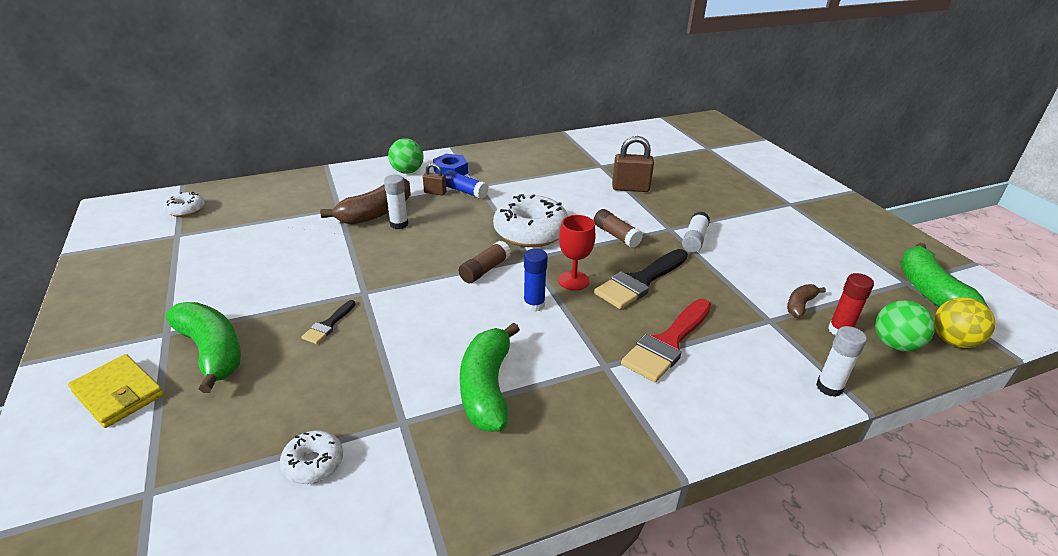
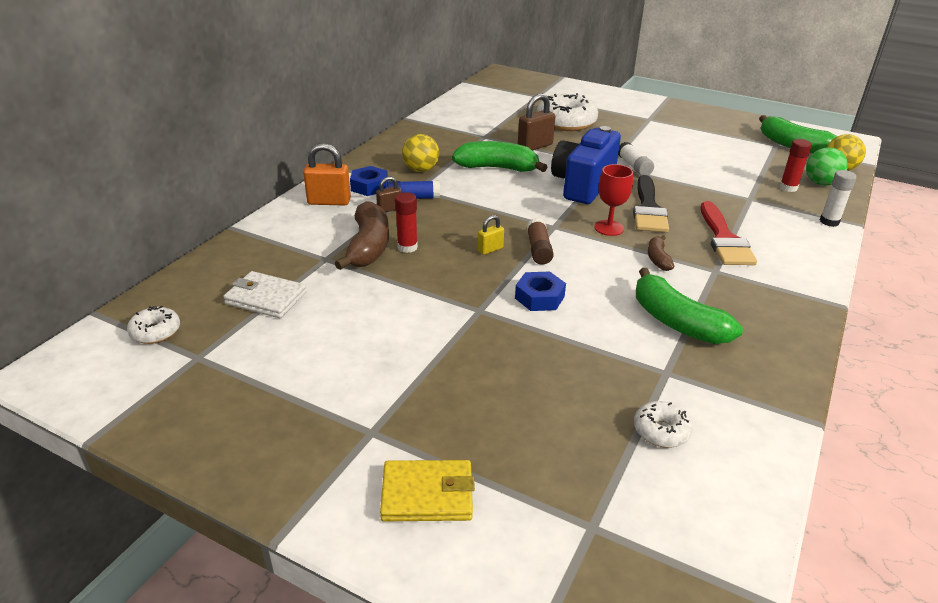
camera: 40 degrees left, 0 degrees up
green banana [165,302,241,393] -> green banana moved to [452,141,547,172]
black brush [301,300,356,344] -> none
white glue stick [384,174,408,229] -> red glue stick [395,192,418,253]
green ball [388,138,424,174] -> orange padlock [303,143,351,206]
white donut [493,194,568,247] -> white donut moved to [537,93,598,131]
blue glue stick [524,249,548,312] -> none
brown glue stick [594,209,643,248] -> blue camera [551,126,621,204]
brown banana [787,284,826,318] -> brown banana moved to [648,235,675,271]
none -> white wallet [223,271,307,318]
none -> yellow ball [402,134,439,172]
none -> yellow padlock [477,215,504,255]
none -> blue nut [515,272,566,311]

